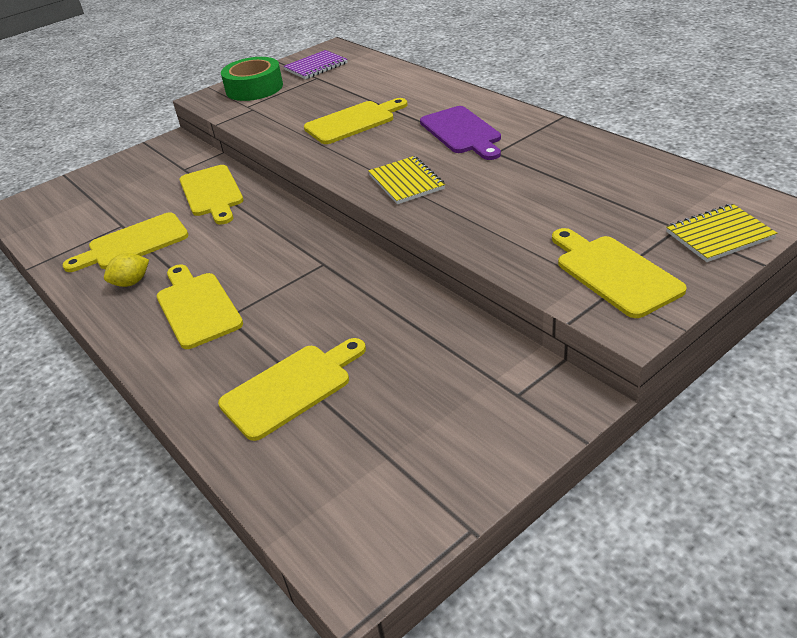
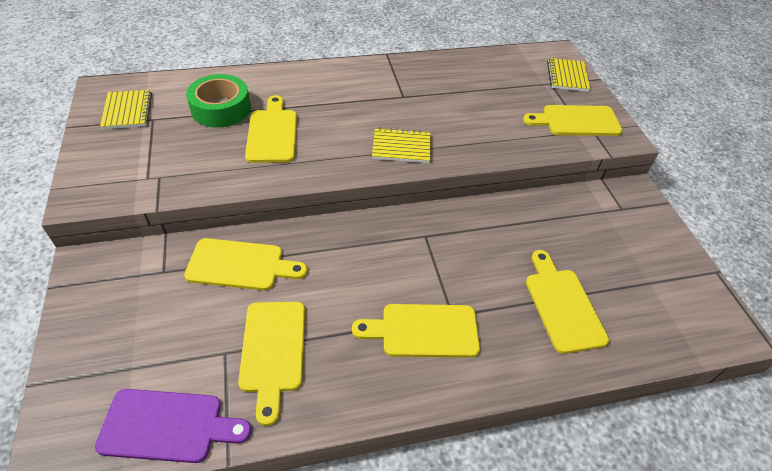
camera: 70 degrees left, 10 degrees up
yellow lemon [104,253,149,287] -> none
green tape [221,57,283,101] -> green tape moved to [186,74,251,128]
purple notebook [283,50,348,79] -> yellow notebook [100,90,152,129]
purple cutting board [420,106,501,160] -> purple cutting board moved to [95,389,251,463]

